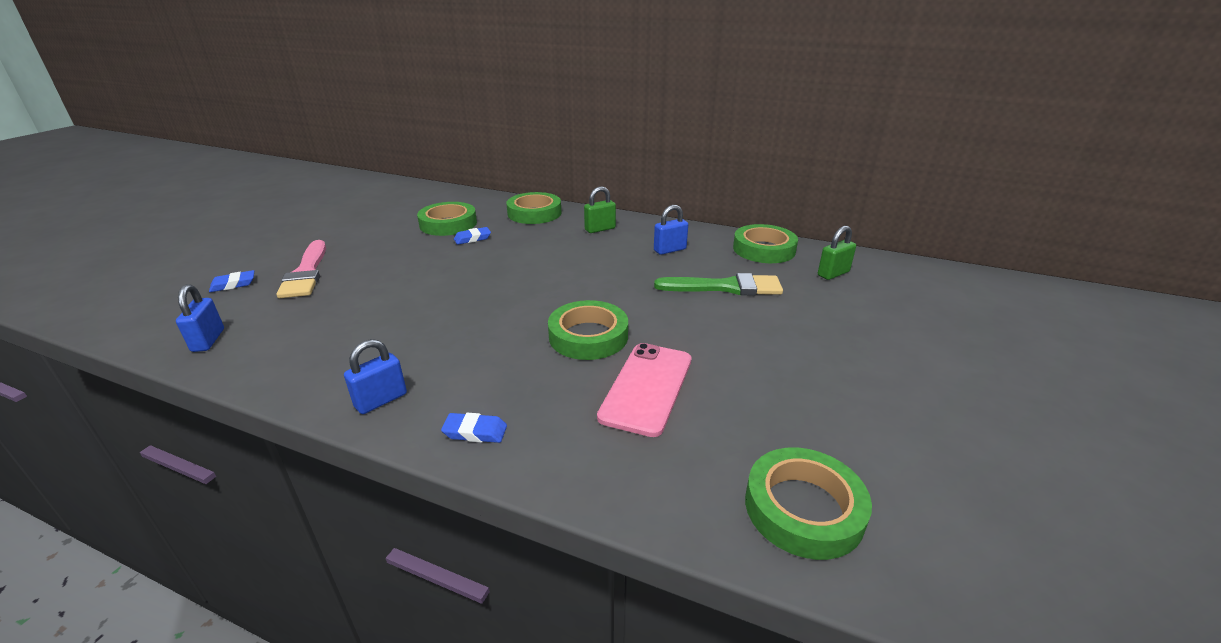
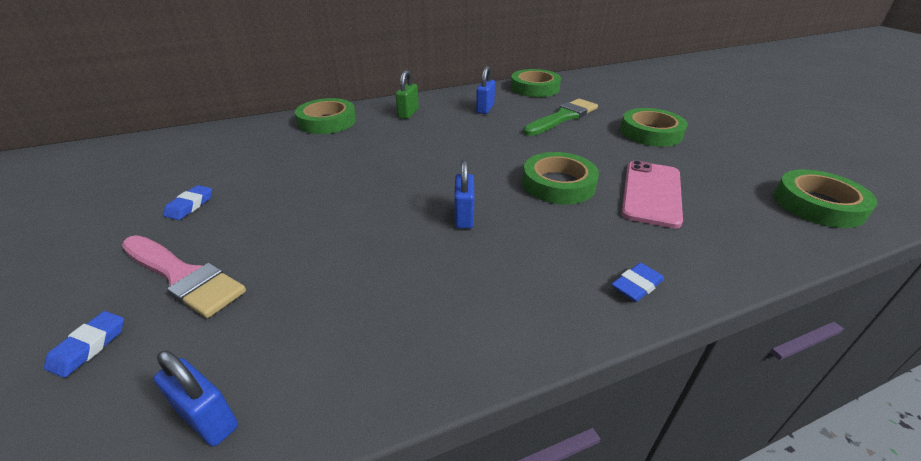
camera: 45 degrees left, 5 degrees up
blue padlock [344,339,407,414] -> blue padlock moved to [454,160,474,229]
green tape [417,202,477,236] -> green tape moved to [620,108,688,147]
blue eraser [454,227,491,245] -> blue eraser moved to [163,185,212,220]
pink phone [597,343,691,437] -> pink phone turned 45 degrees clockwise [621,160,683,228]
green padlock [818,226,856,280] -> none

